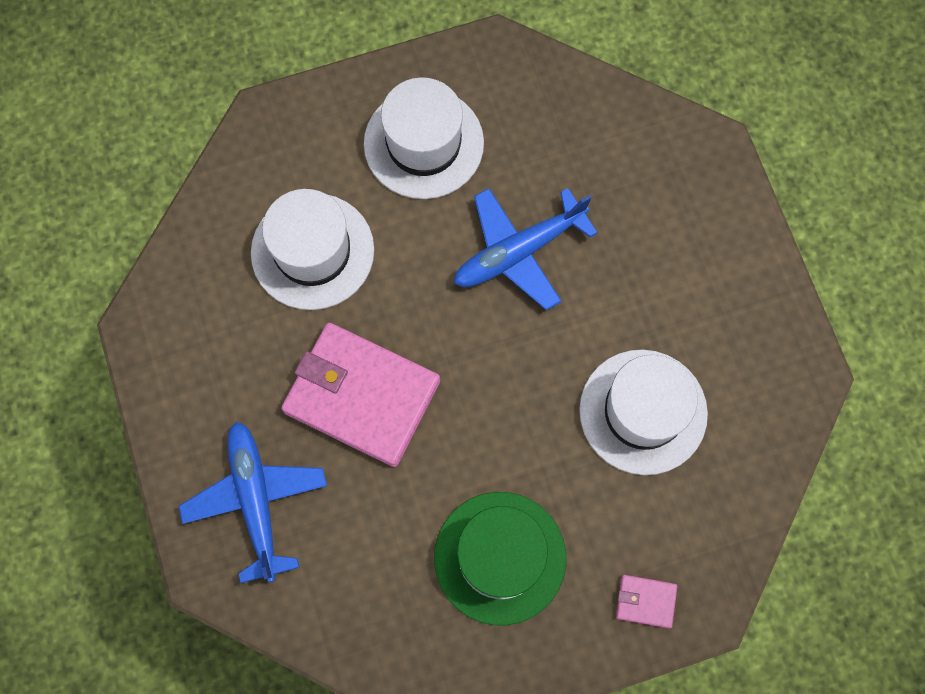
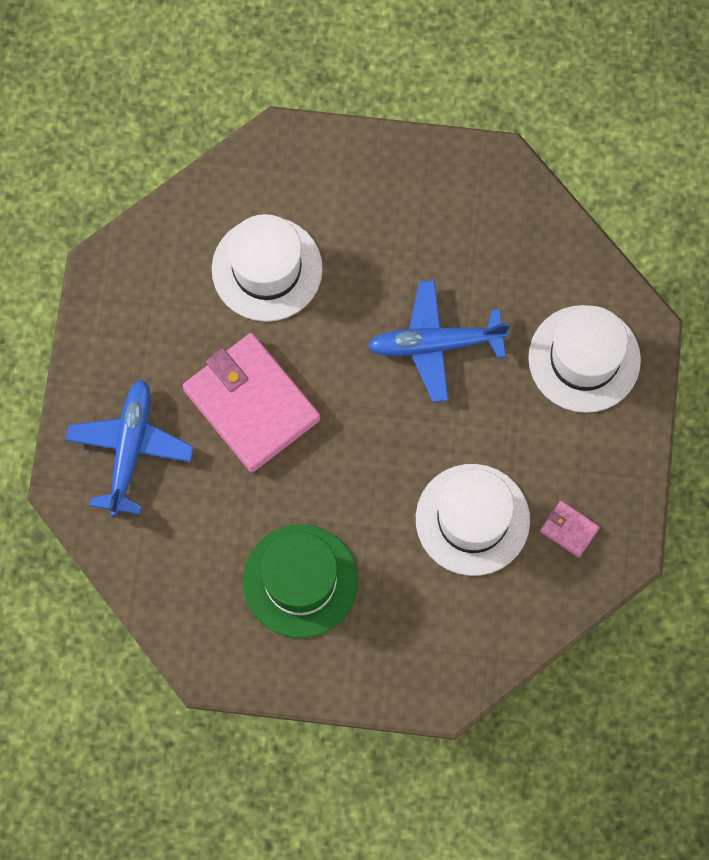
camera: 25 degrees right, 0 degrees up
white hat [364,77,484,199] -> white hat moved to [528,305,641,413]
pink wallet [616,575,677,628] -> pink wallet moved to [540,501,600,558]

